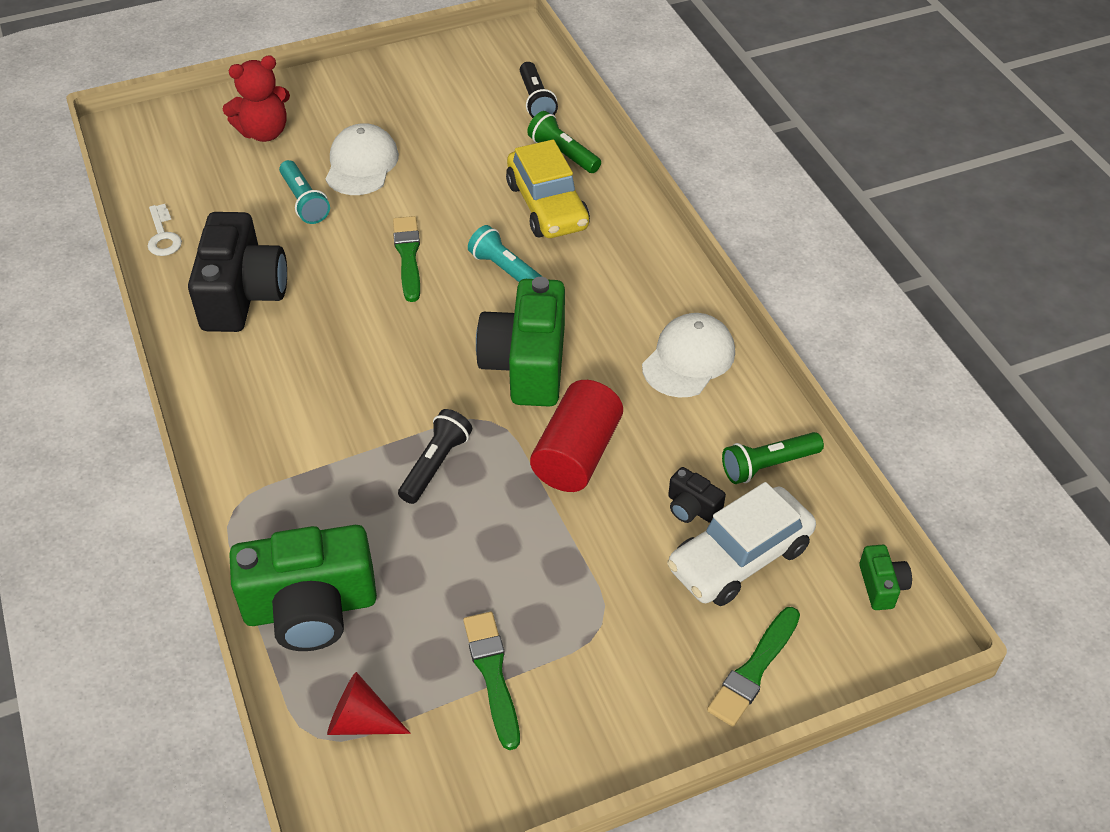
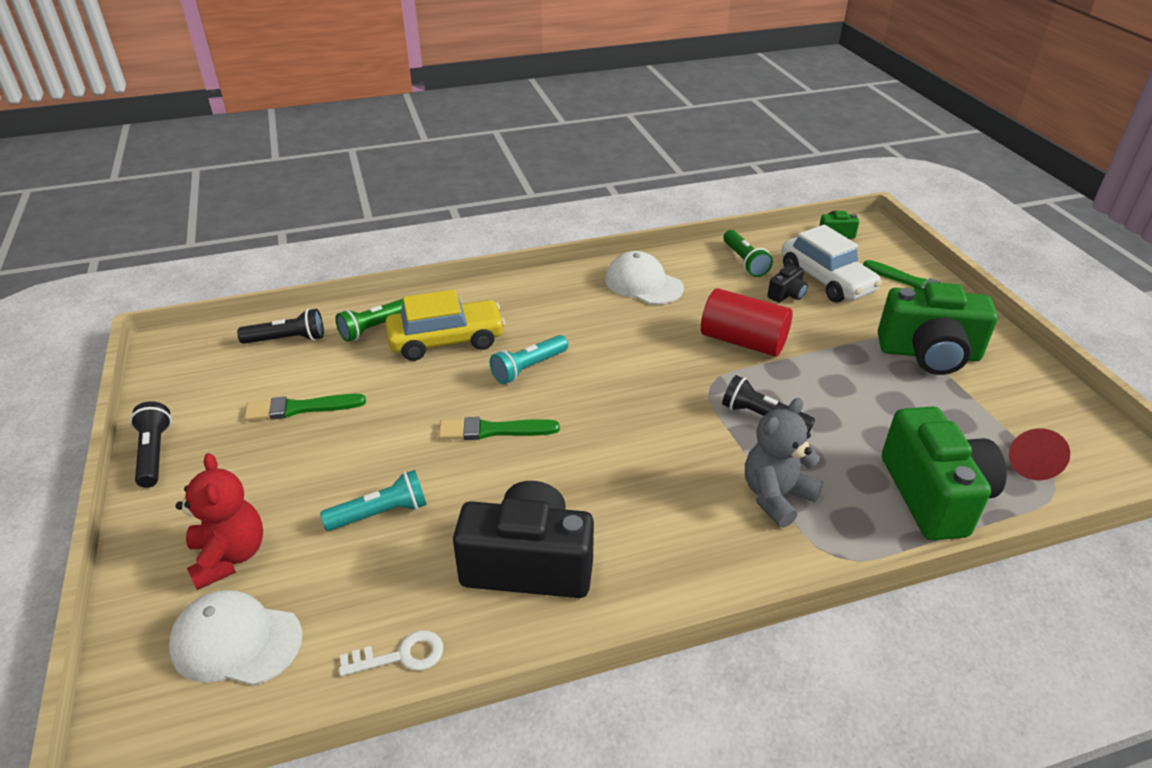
camera: 85 degrees left, 10 degrees down
white cap [326,123,399,195] -> white cap moved to [169,590,302,686]
green brush [463,612,520,750] -> green brush moved to [244,394,366,421]
green camera [476,277,565,407] -> green camera moved to [878,282,998,375]
none -> black flashlight [130,401,172,488]
none -> grey teddy bear [745,398,823,528]

